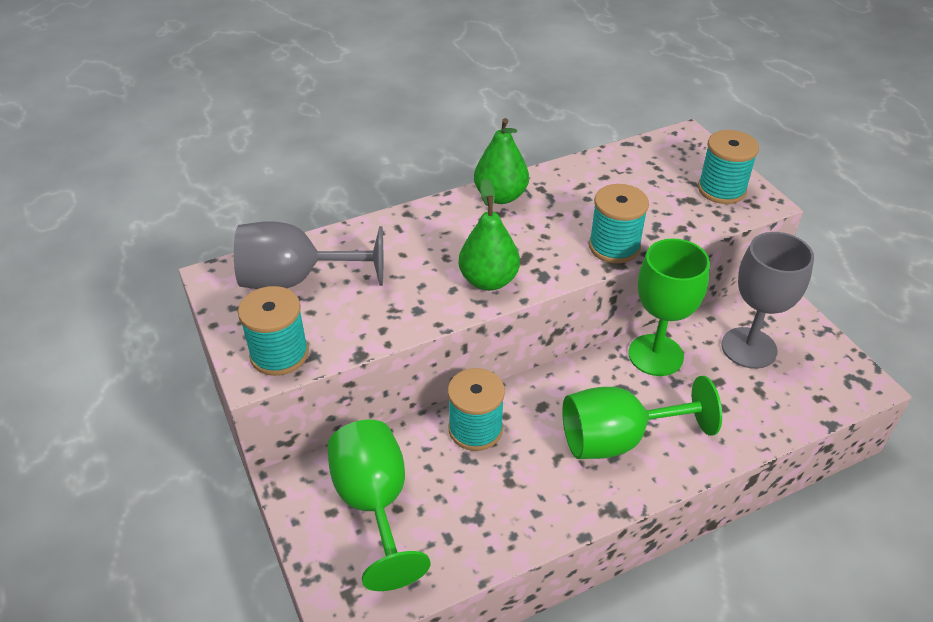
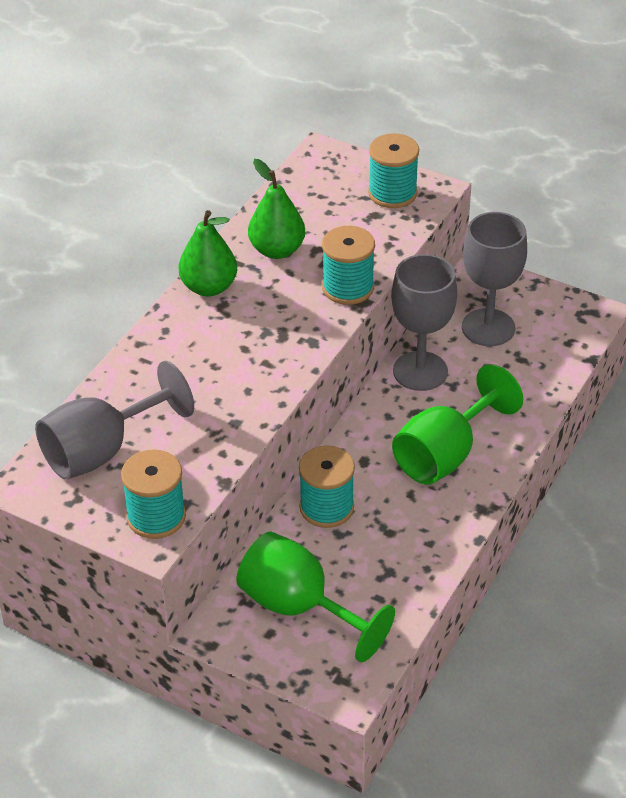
camera: 35 degrees left, 0 degrees up
green pear [459,178,520,291] -> green pear moved to [248,159,305,259]
green goblet [628,238,710,376] -> grey goblet [391,254,457,391]

